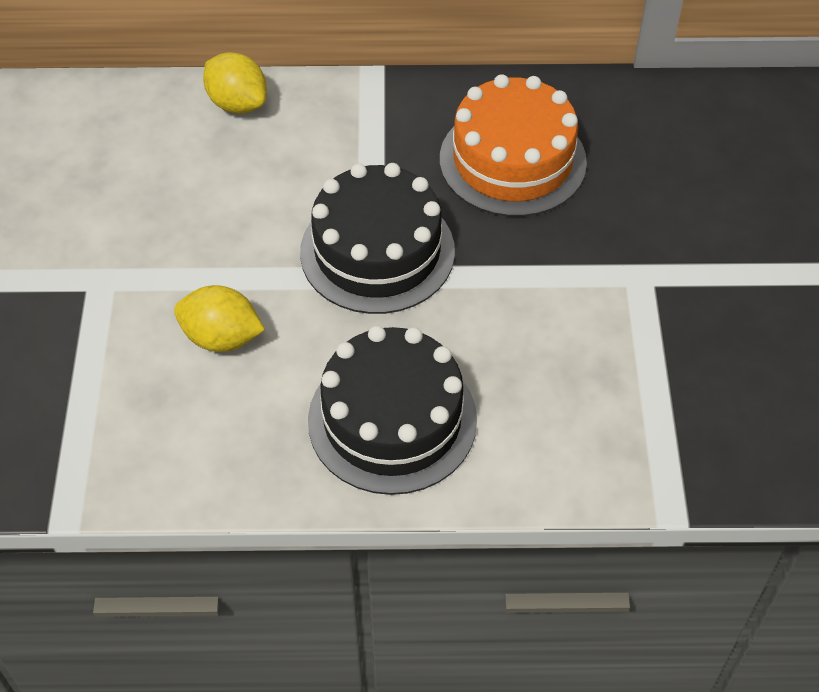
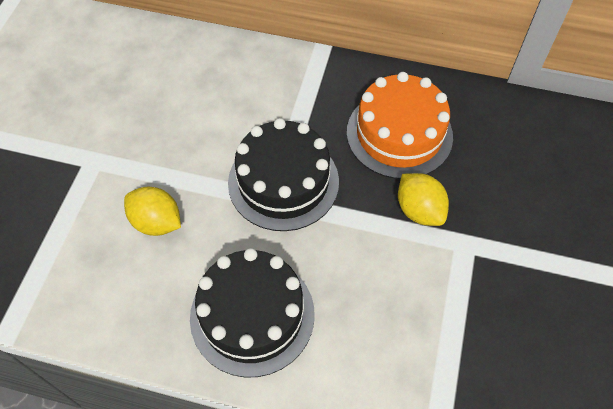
camera: 15 degrees right, 5 degrees up
yellow lemon [203,52,267,114] -> yellow lemon moved to [398,173,449,226]

